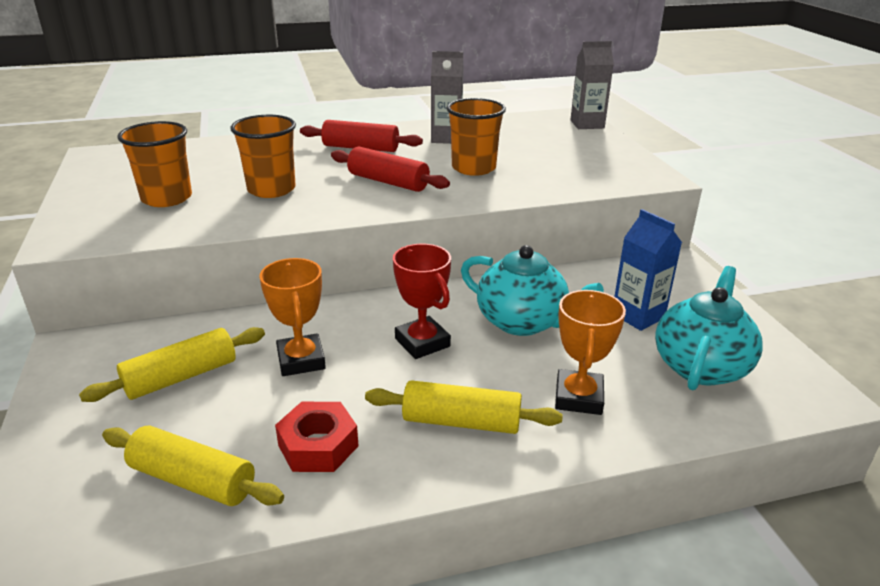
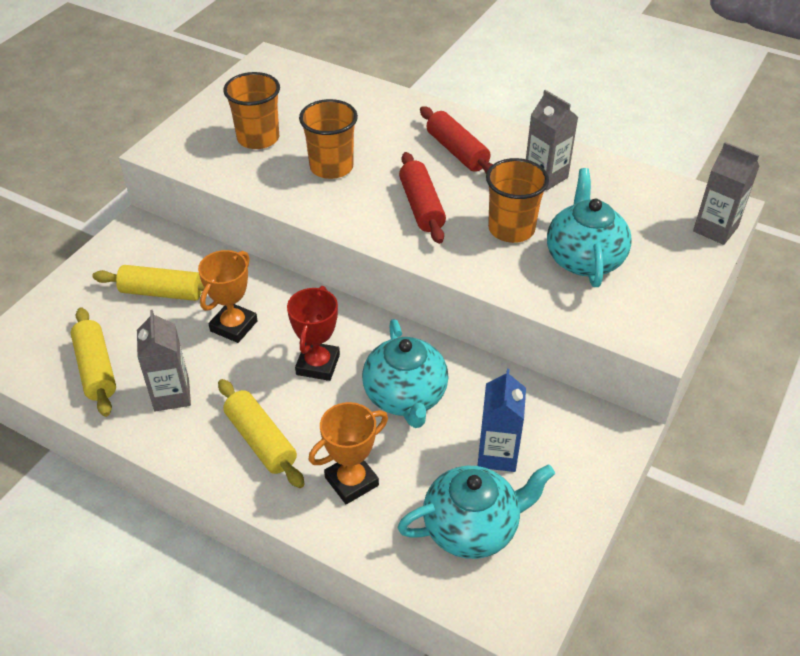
camera: 45 degrees right, 15 degrees up
red nut [275,402,359,472] -> grey carton [137,310,191,411]
none -> turquoise teapot [547,168,632,287]

